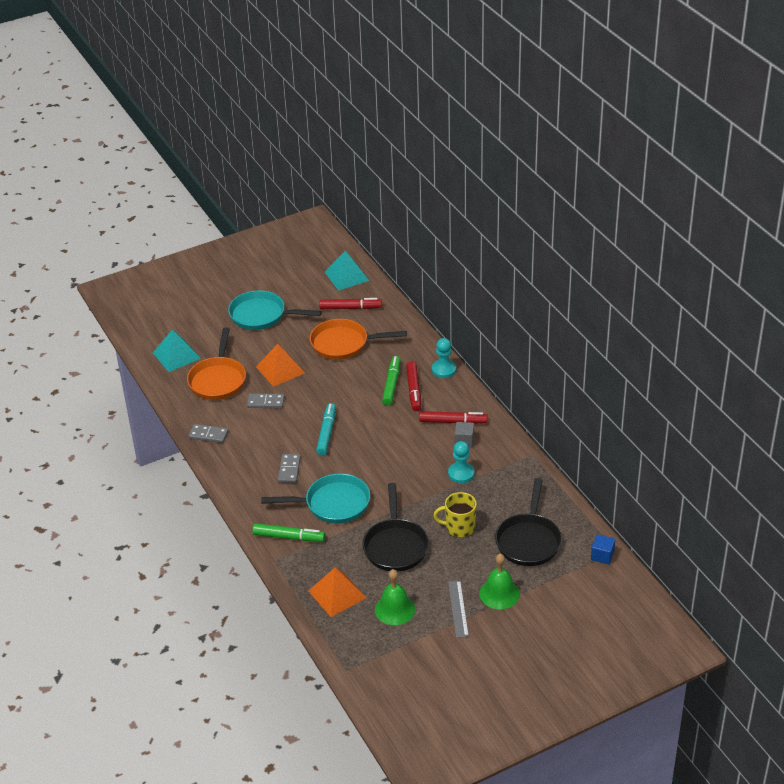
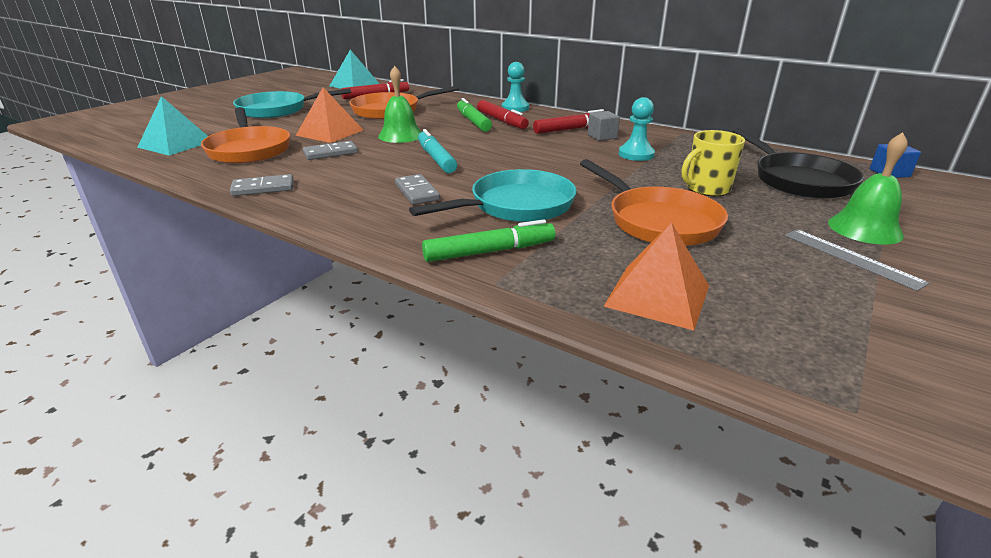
camera: 30 degrees left, 10 degrees down
black pan [362,483,429,572] -> orange pan [580,159,728,246]
green bell [375,569,415,625] -> green bell moved to [378,66,421,143]

